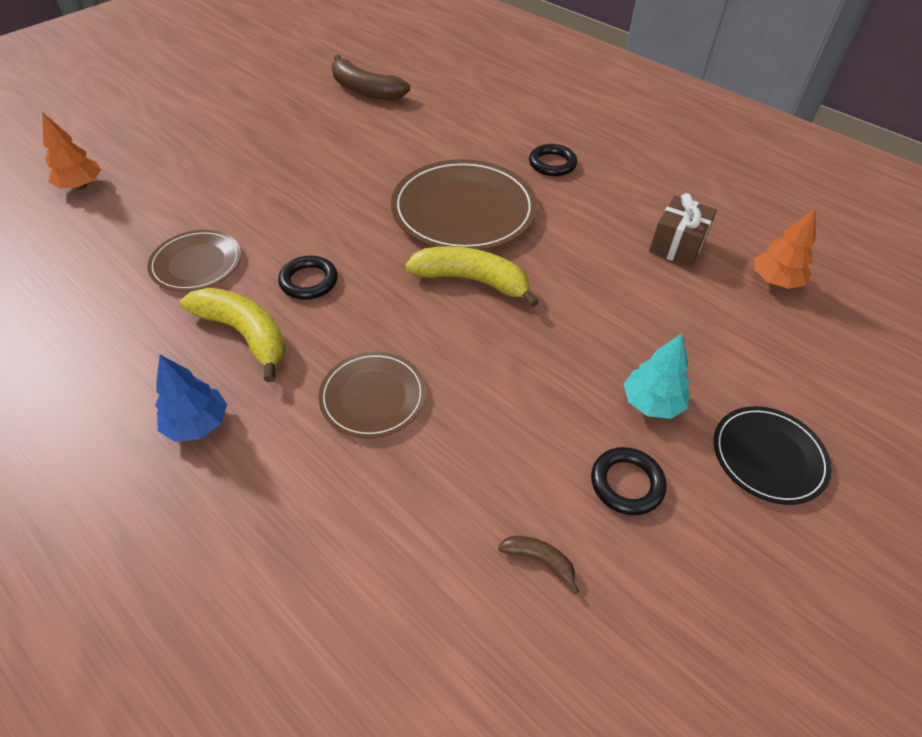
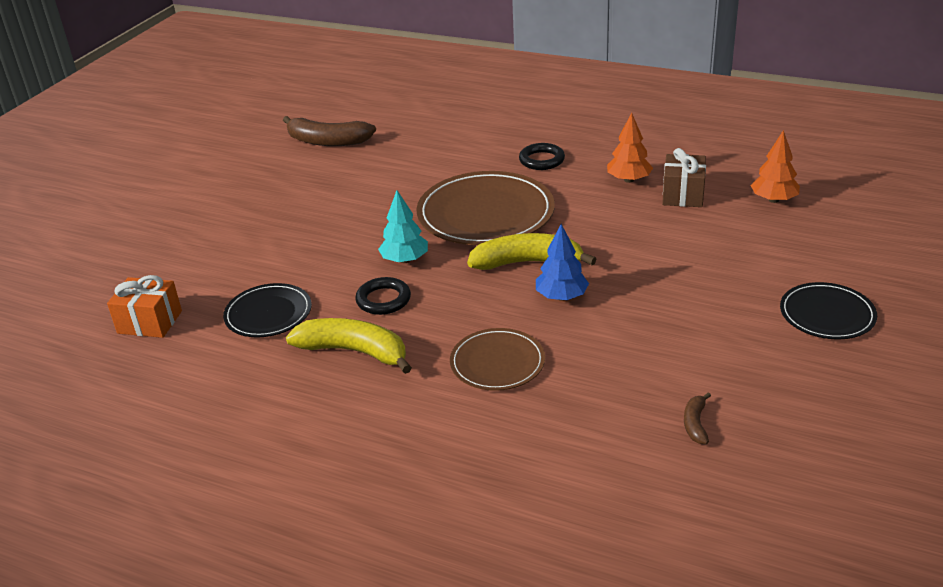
camera: 15 degrees left, 15 degrees down
orange tree [42,112,101,189] -> orange tree moved to [607,113,653,183]
brown plate [147,230,241,291] -> black plate [223,283,312,337]
blue tree [155,355,227,442] -> blue tree moved to [536,224,589,301]
brown banana [498,536,579,594] -> brown banana turned 90 degrees counterclockwise [684,393,711,444]
black ring [591,447,666,515] -> none
turquoise tree [624,333,690,419] -> turquoise tree moved to [378,190,428,263]
none -> orange gift [107,275,182,338]

